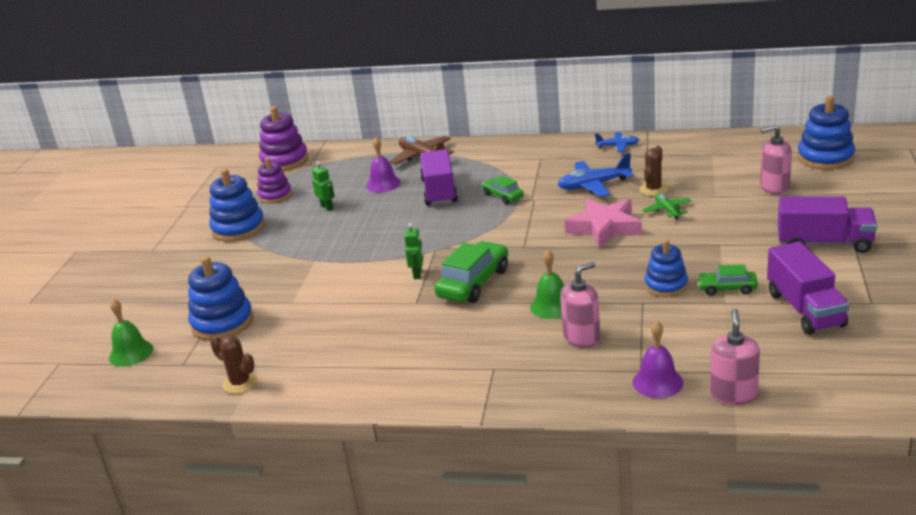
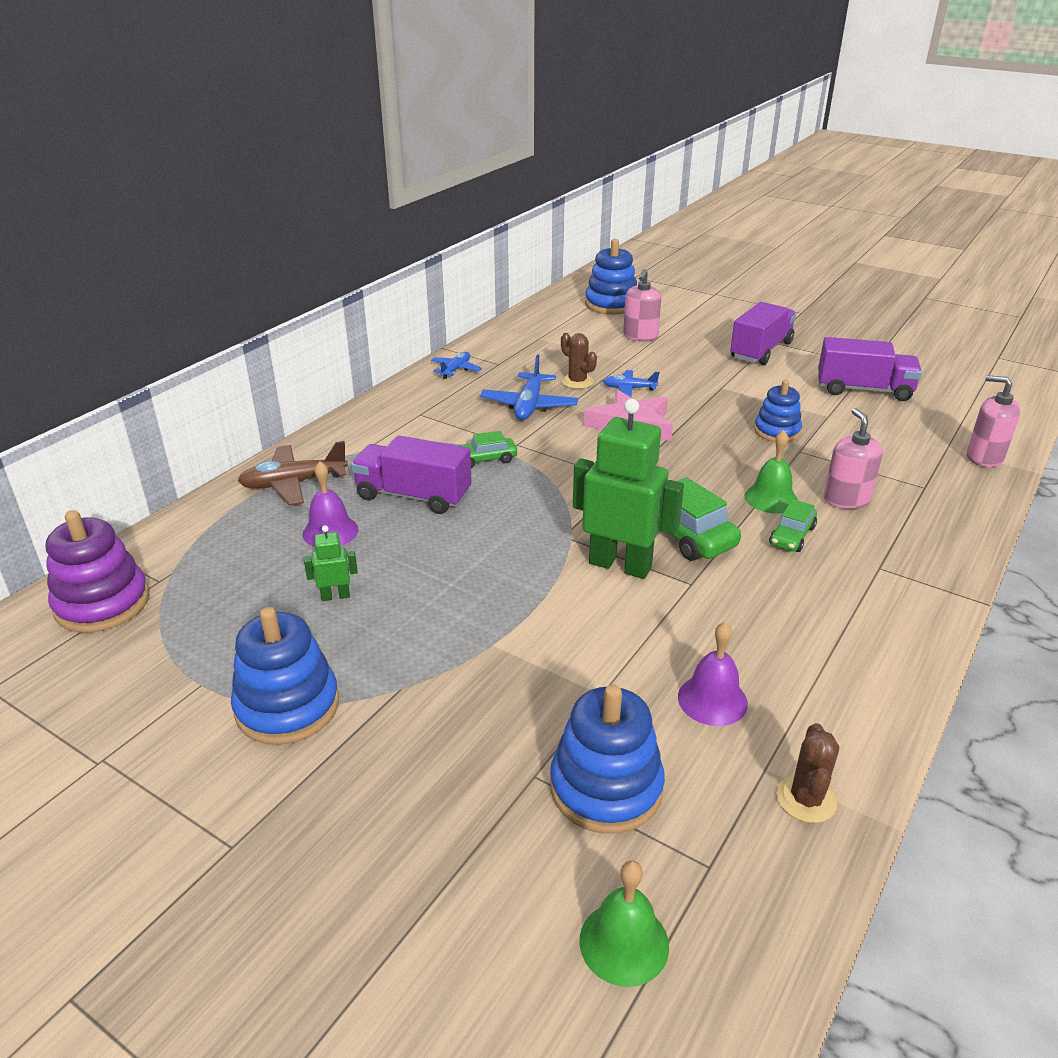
camera: 70 degrees left, 5 degrees up
brown cactus [210,336,258,394] -> brown cactus turned 45 degrees counterclockwise [777,723,839,823]
purple stacking toy [257,158,292,203] -> none
green robot [404,223,424,279] -> green robot [573,399,684,579], size x2.24
purple bell [633,321,683,398] -> purple bell moved to [678,622,748,726]
green plane [642,193,692,220] -> blue plane [603,370,660,397]
green car [697,264,758,295] -> green car moved to [769,499,817,552]

